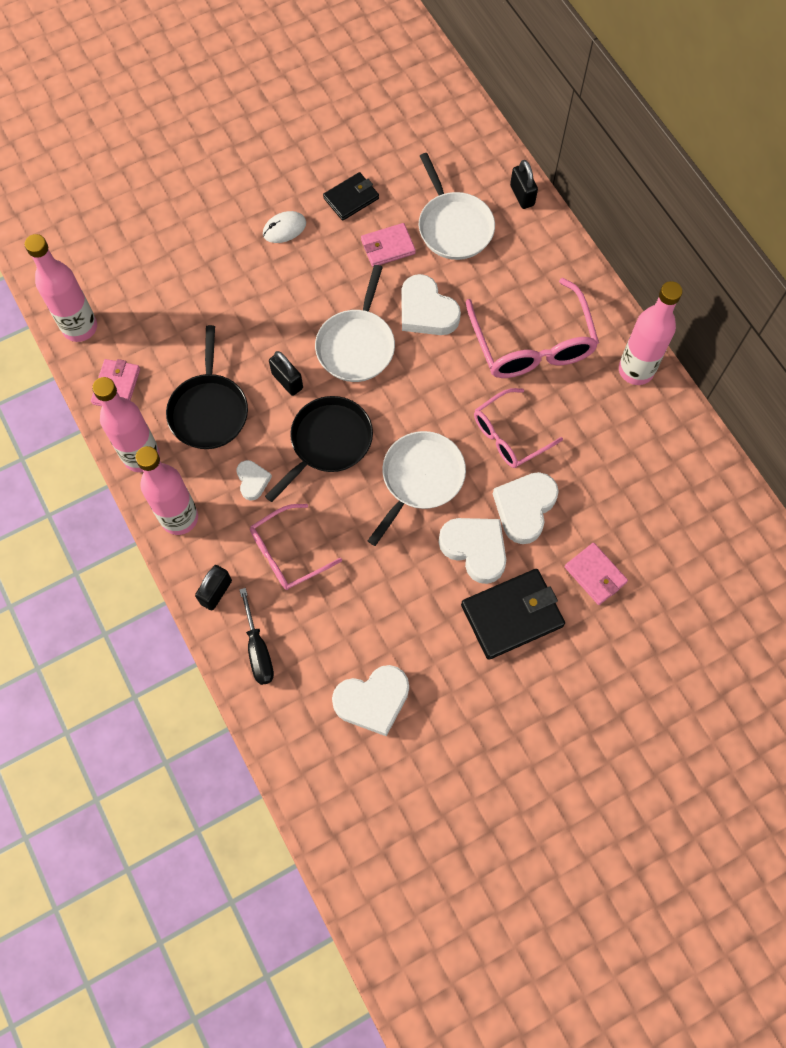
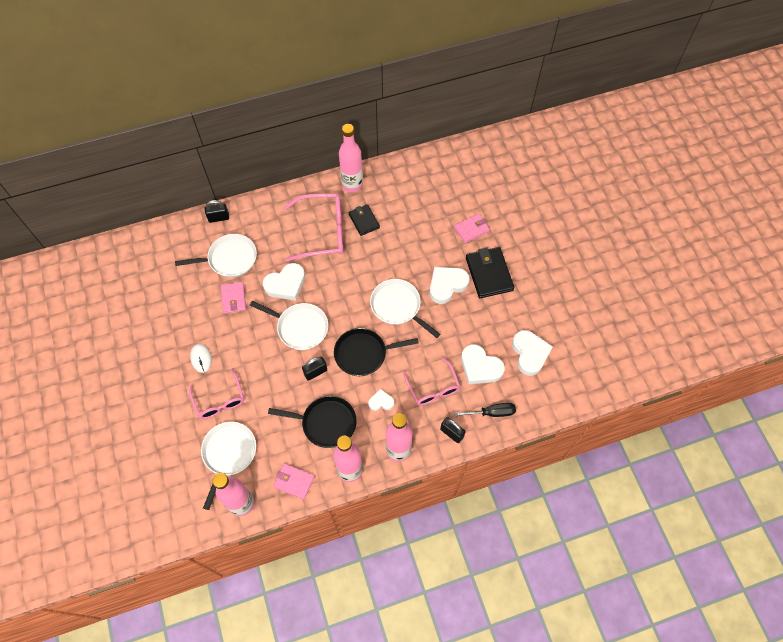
camera: 80 degrees left, 5 degrees down
black pan [265,396,373,502] -> black pan turned 60 degrees counterclockwise [334,328,419,376]
black wallet [323,172,379,221] -> black wallet moved to [349,204,380,236]
pink glasses [474,388,563,468] -> pink glasses moved to [189,369,244,419]
white heart [493,472,559,544] -> white heart moved to [461,344,505,384]
none -> white pan [201,422,256,510]

